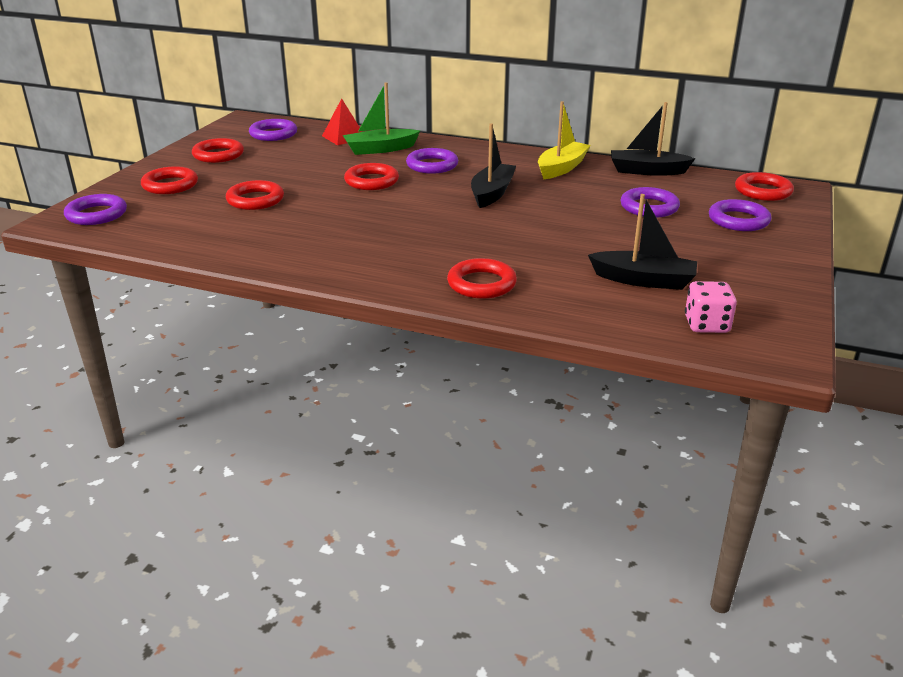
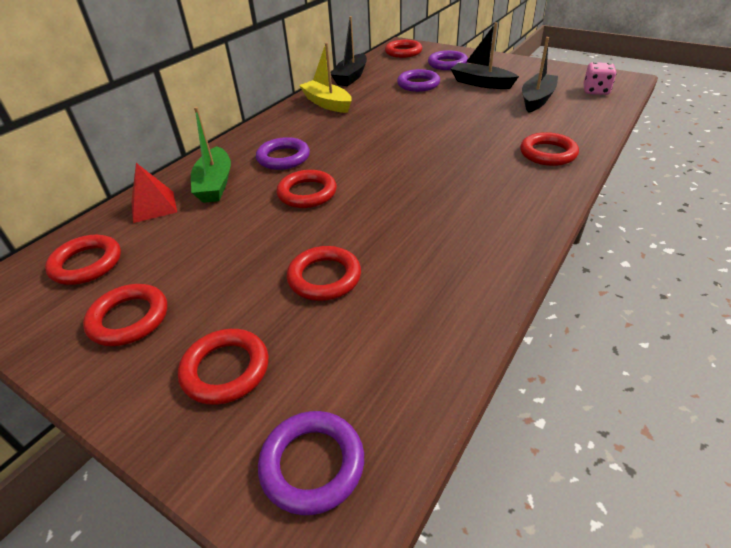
camera: 75 degrees left, 10 degrees up
purple ring [249,119,297,141] -> red ring [45,235,121,285]
black boat [471,123,516,208] -> black boat moved to [451,23,519,89]

